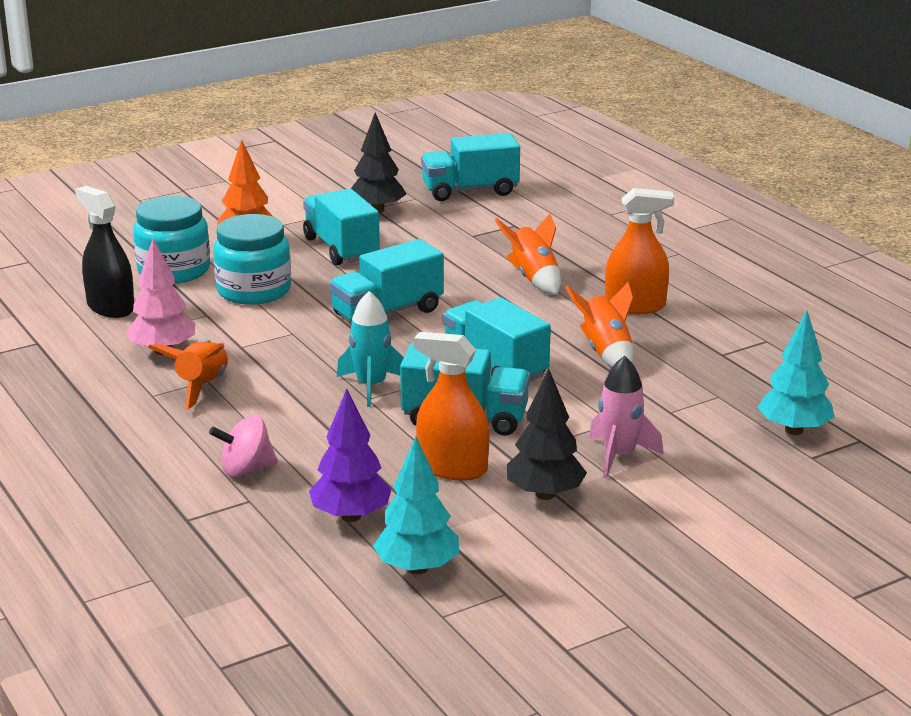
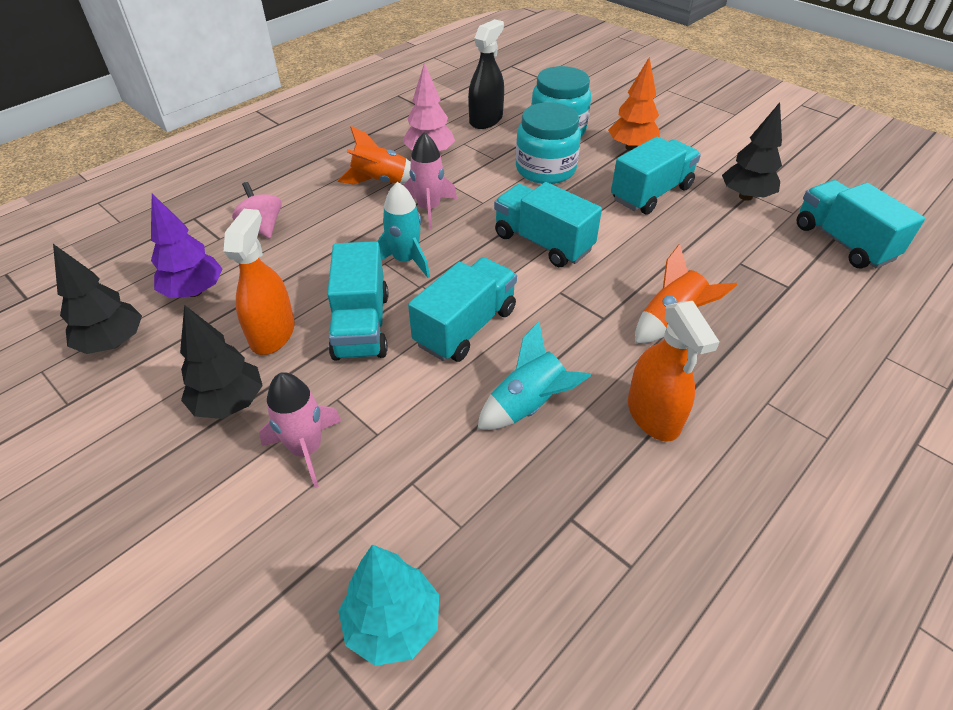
camera: 75 degrees right, 20 degrees up
turquoise tree [373,437,459,575] -> black tree [53,244,142,354]
orange rocket [565,282,633,368] -> turquoise rocket [477,321,591,430]
none -> pink rocket [403,132,457,229]

